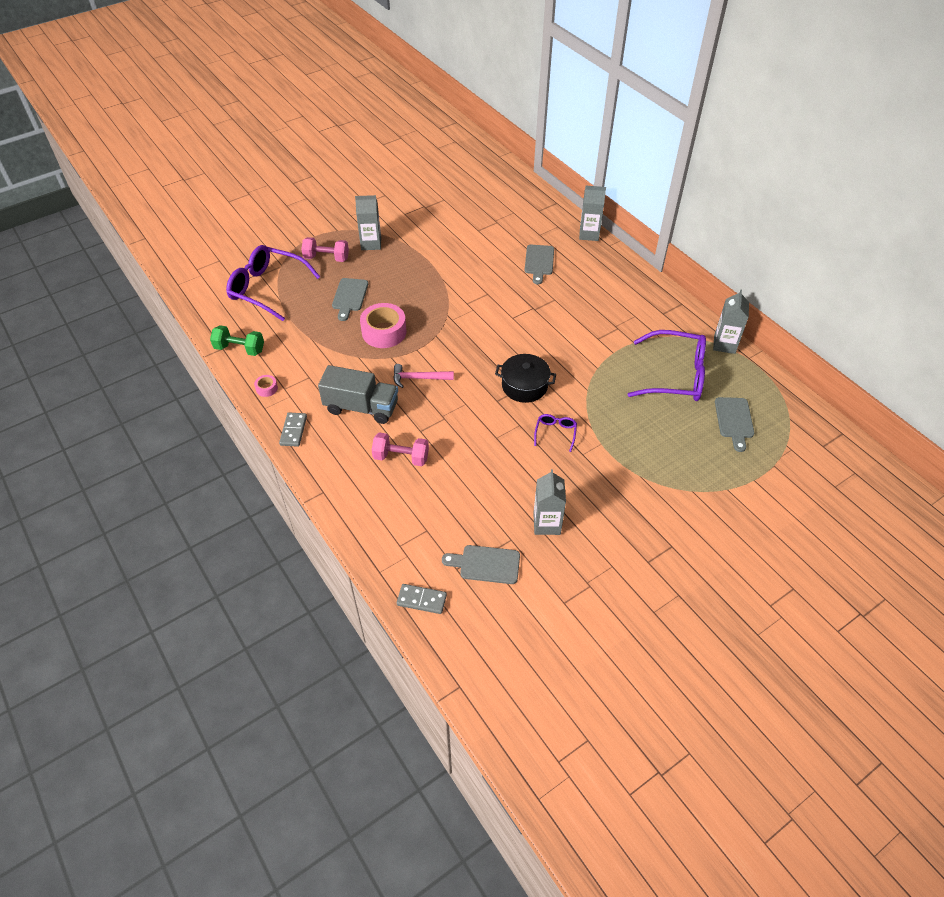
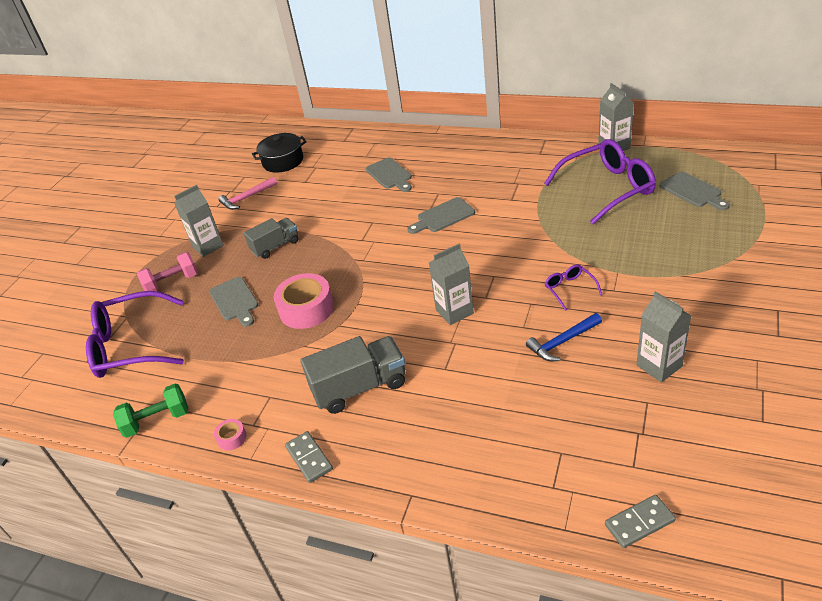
camera: 30 degrees left, 10 degrees down
pink dumbbell [372,432,429,466] -> none
pink hammer [393,364,454,388] -> pink hammer moved to [219,177,277,210]
grey cutting board [442,545,520,584] -> grey cutting board moved to [407,197,475,234]
black pot [495,354,556,403] -> black pot moved to [252,133,307,173]
grey carton [579,186,606,241] -> grey carton moved to [429,244,474,325]
none -> grey truck [244,218,298,259]
none -> blue hammer [526,313,602,361]

